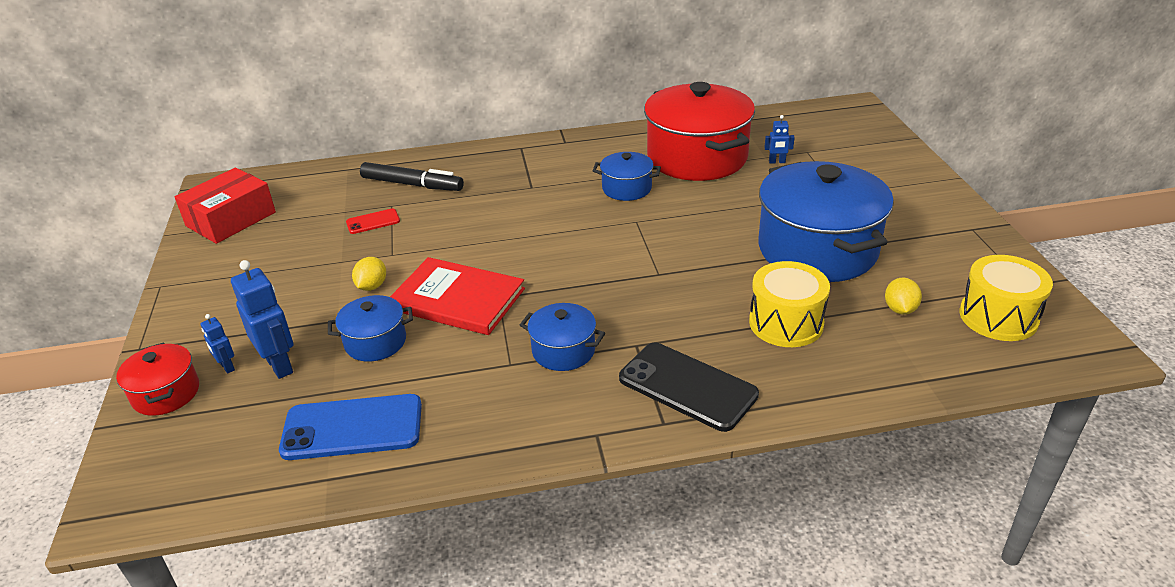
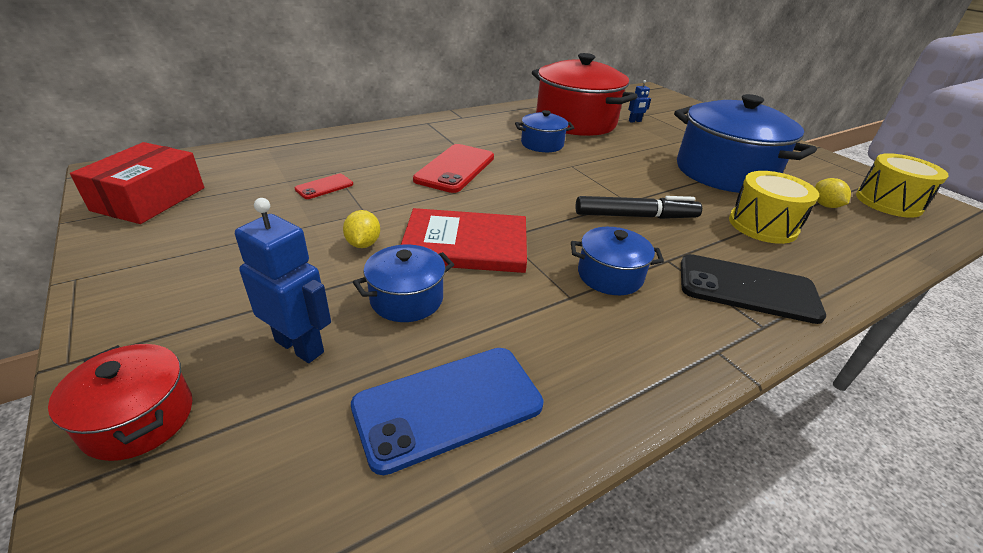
camera: 25 degrees left, 0 degrees up
blue robot [201,314,235,374] -> none
black marker [360,162,464,191] -> black marker moved to [575,196,702,219]
none -> red phone [413,144,494,193]

